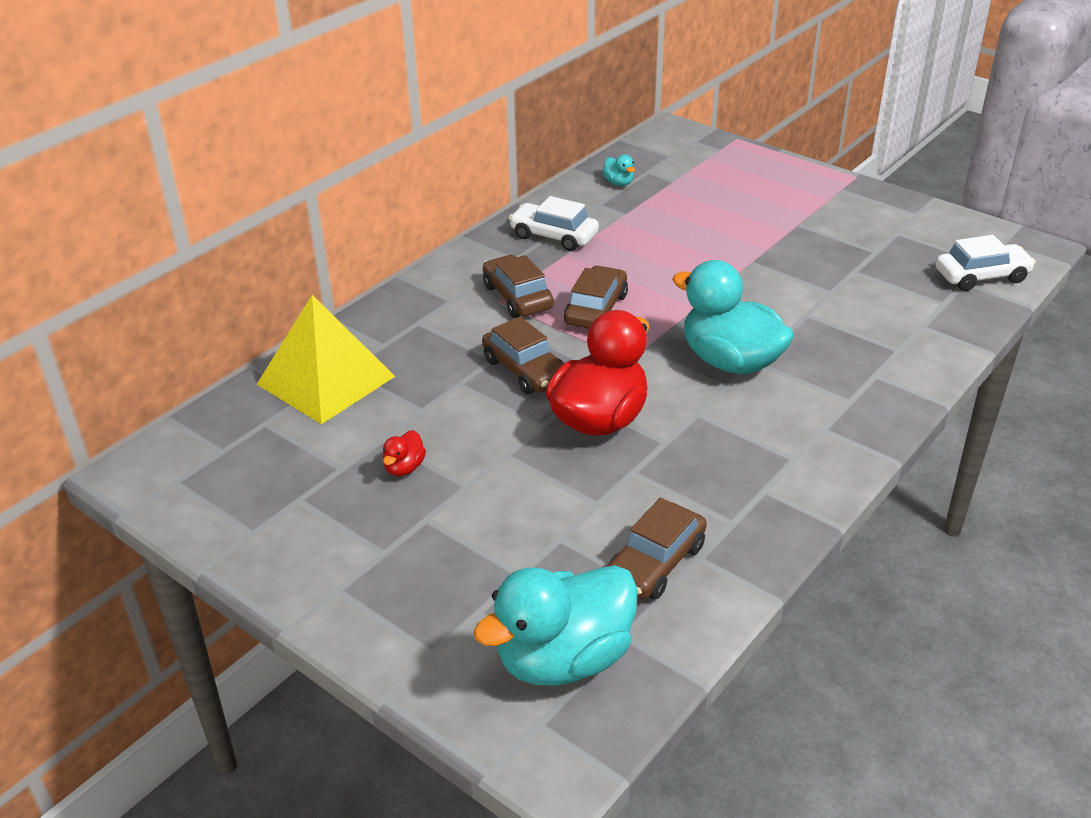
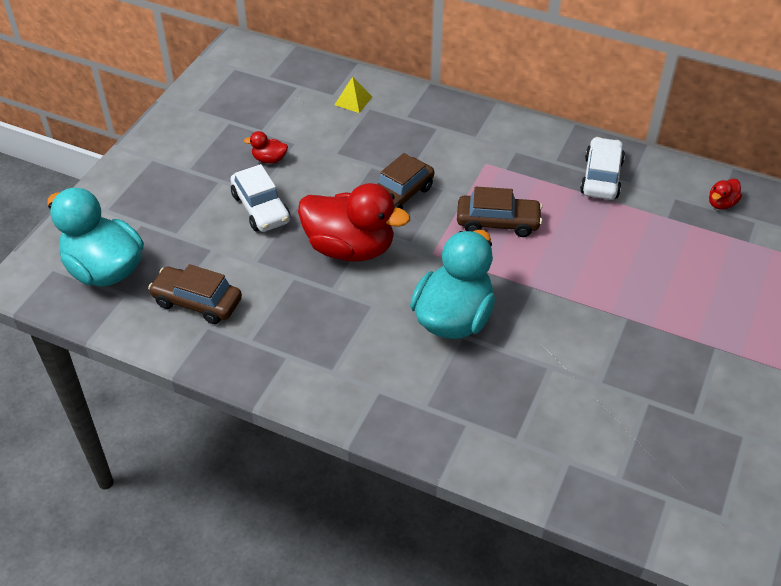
camera: 75 degrees right, 10 degrees up
yellow pyramid [257,295,395,424] -> yellow pyramid [334,77,372,113], size x0.40
brown car [483,255,554,318] -> none
turquoise duck [602,154,635,186] -> red duck [709,179,742,210]
white car [936,235,1036,291] -> white car moved to [230,164,290,232]

